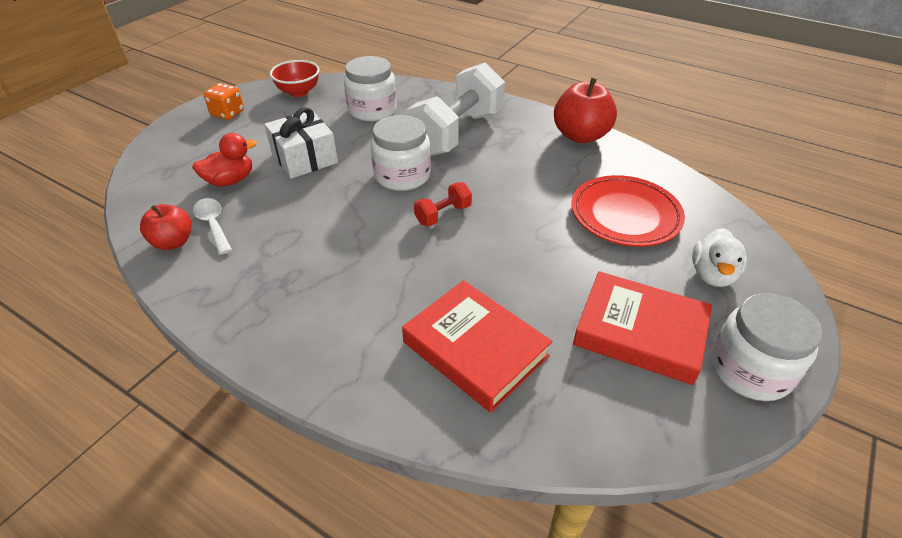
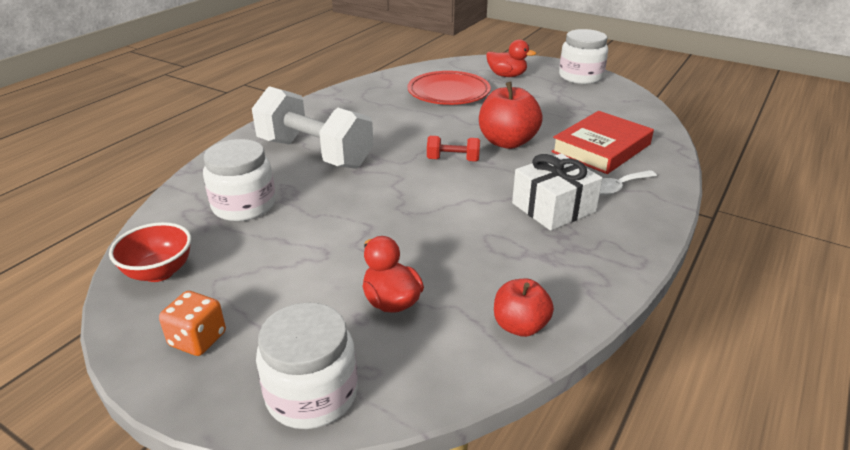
camera: 90 degrees left, 10 degrees down
white spoon [193,198,232,254] -> white spoon moved to [600,170,657,195]
white gift [264,107,338,179] -> white gift moved to [512,153,603,231]
white jar [371,115,431,191] -> white jar moved to [256,302,358,429]
red dumbbell [414,183,472,226] -> red dumbbell turned 45 degrees counterclockwise [427,136,480,162]
red apple [554,78,617,143] -> red apple moved to [479,82,543,149]
red book [573,271,712,385] -> none
white duck [692,228,747,287] -> red duck [486,39,536,77]

